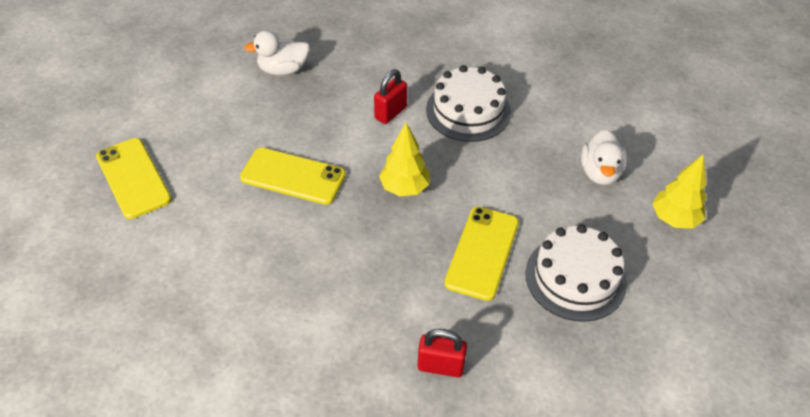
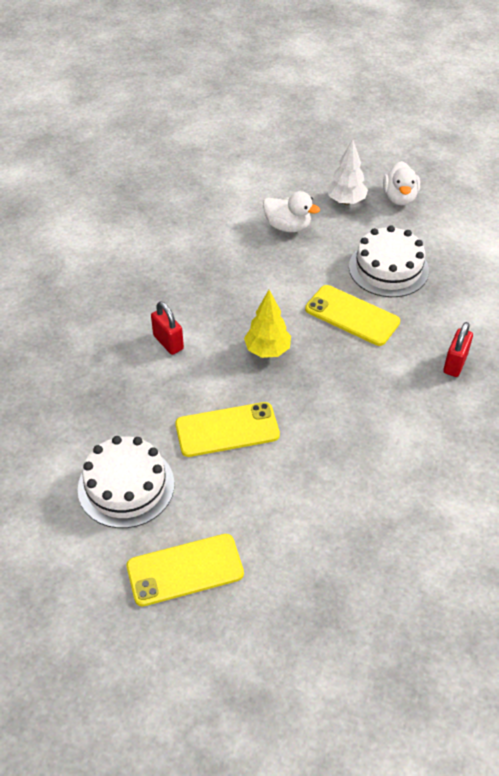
camera: 75 degrees left, 0 degrees up
yellow phone [240,148,346,205] -> yellow phone turned 45 degrees clockwise [175,402,280,457]
white duck [244,30,310,76] -> white duck moved to [383,161,420,205]
white cake [426,65,511,142] -> white cake moved to [78,436,174,528]
yellow tree [652,154,707,228] -> white tree [327,139,368,205]

